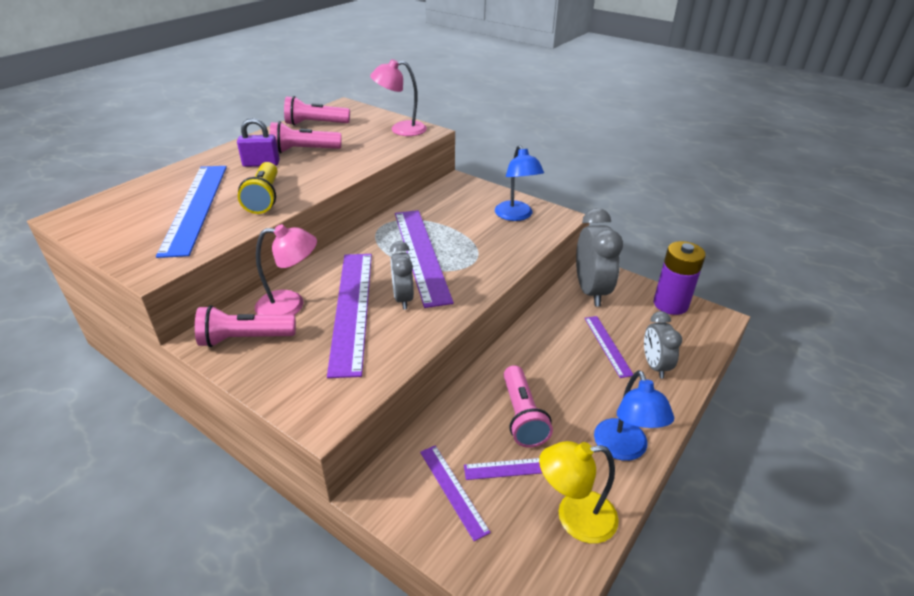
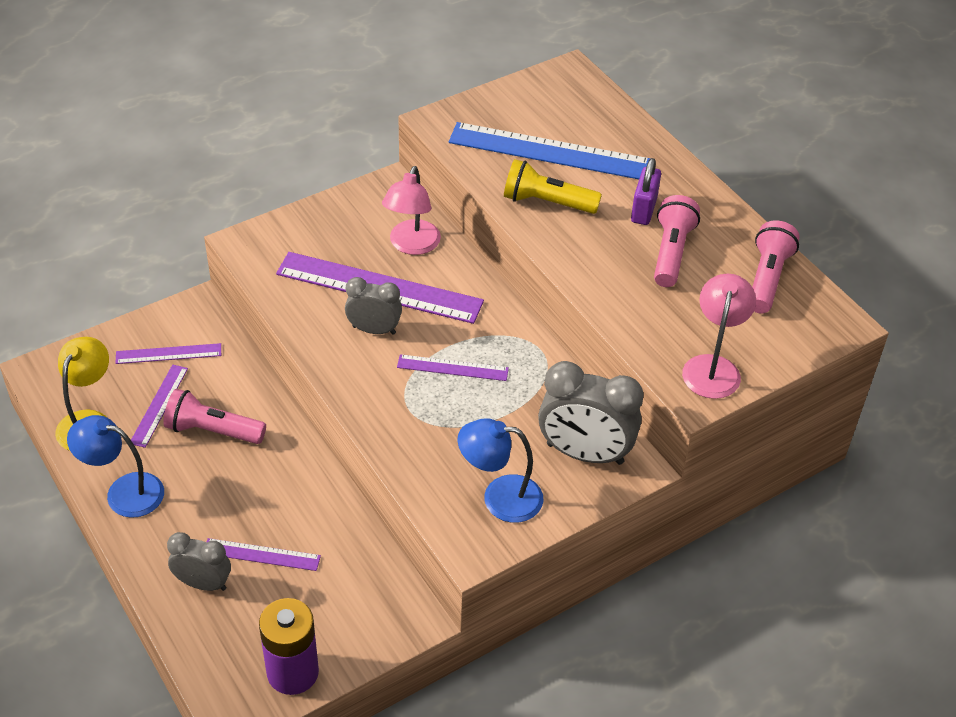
camera: 110 degrees right, 10 degrees up
pink flashlight [195,305,296,347] -> none
purple ruler [395,210,454,308] -> purple ruler [397,354,509,381], size x0.50
grey clock [576,208,623,306] -> grey clock moved to [538,361,644,465]

